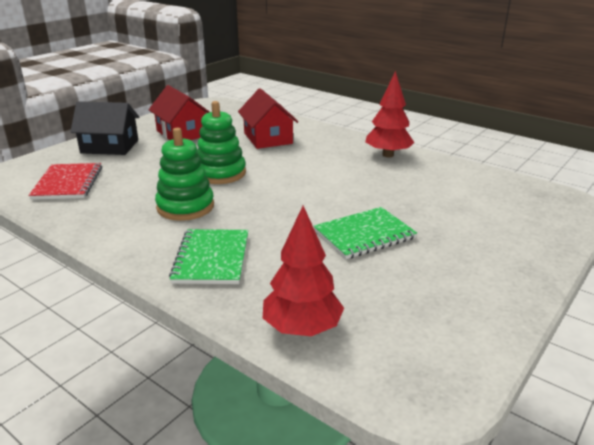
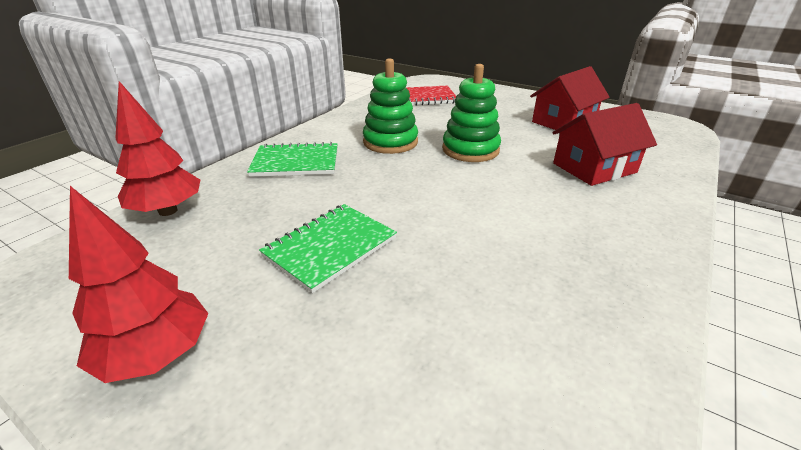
camera: 85 degrees right, 5 degrees up
black house [70,101,139,155] -> none
green notebook [314,207,417,259] -> green notebook turned 75 degrees clockwise [259,204,397,294]
red tree [365,71,415,157] -> red tree moved to [69,186,208,383]

